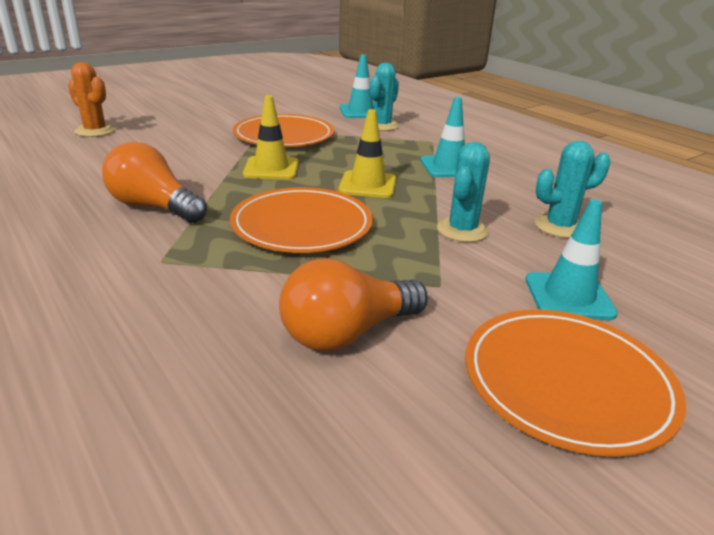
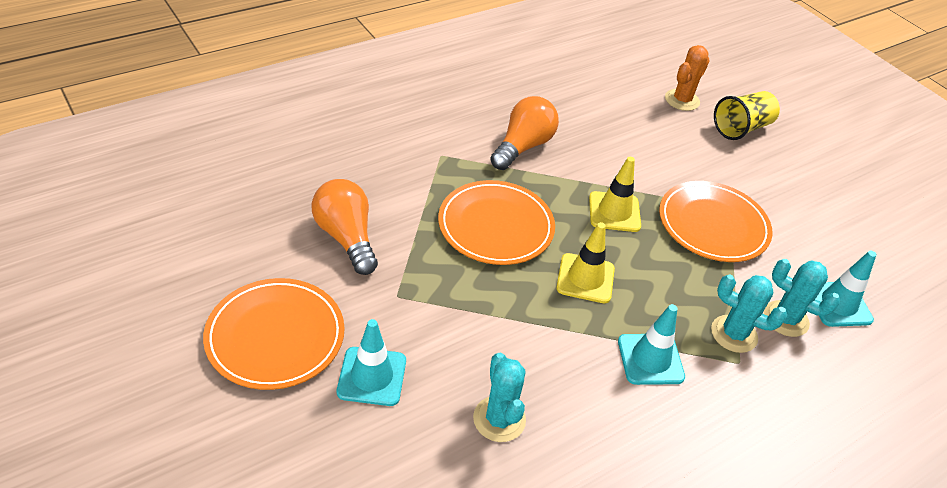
camera: 90 degrees right, 15 degrees up
turquoise cactus [437,142,490,242] -> turquoise cactus moved to [711,274,787,353]
none -> yellow cup [714,91,780,140]

